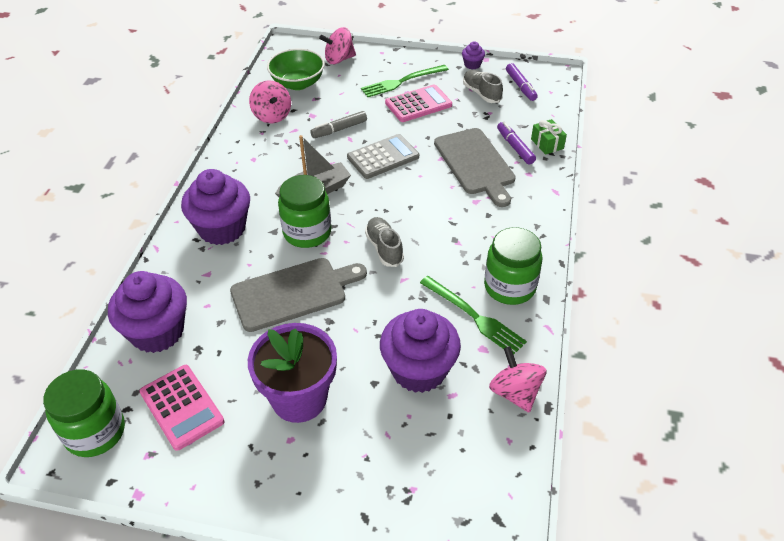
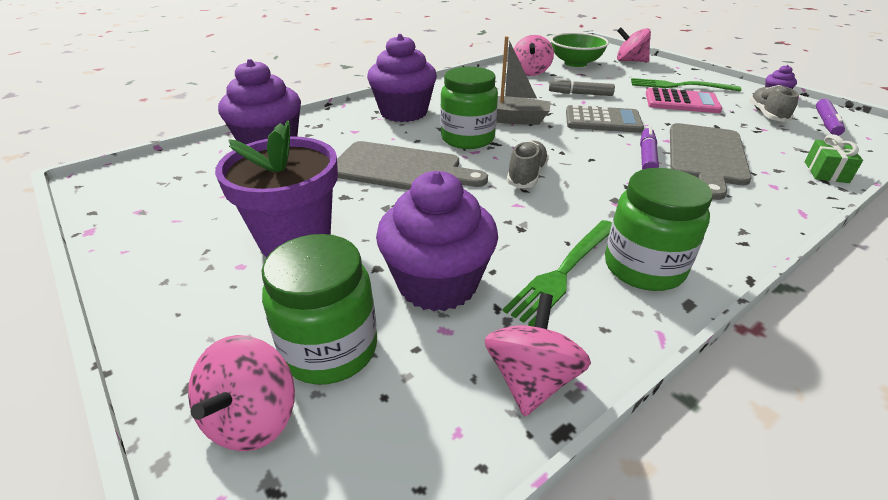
camera: 40 degrees right, 10 degrees down
green jar [43,369,125,457] -> green jar moved to [262,234,377,385]
pink calculator [140,365,225,451] -> none
green fork [420,276,527,355] -> green fork turned 45 degrees clockwise [503,220,612,327]
purple marker [497,122,536,165] -> purple marker moved to [640,126,659,170]
none -> pink spinning top [188,335,295,451]

